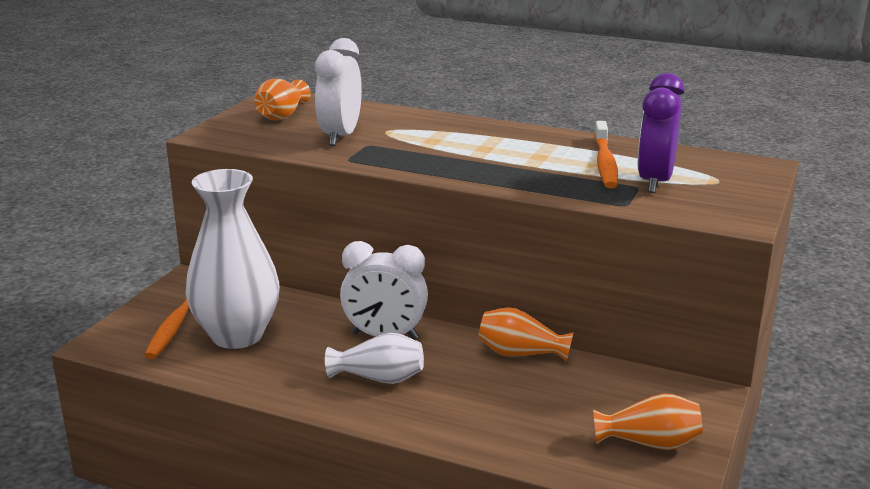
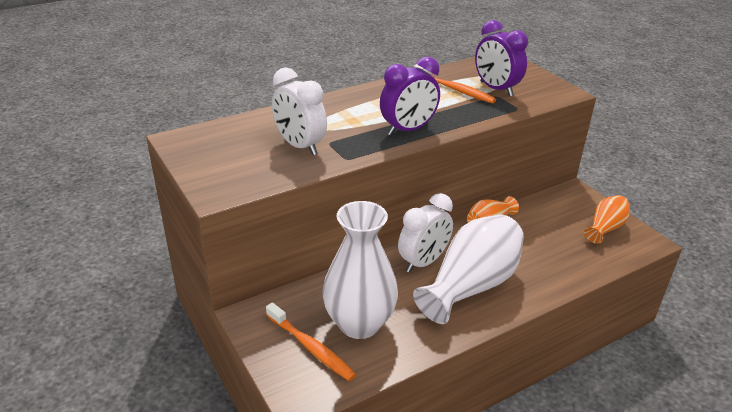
camera: 55 degrees left, 10 degrees up
orange vase [254,79,311,121] -> none
white vase [325,333,424,384] -> white vase [413,214,524,324], size x1.93
none -> purple clock [380,57,440,136]

